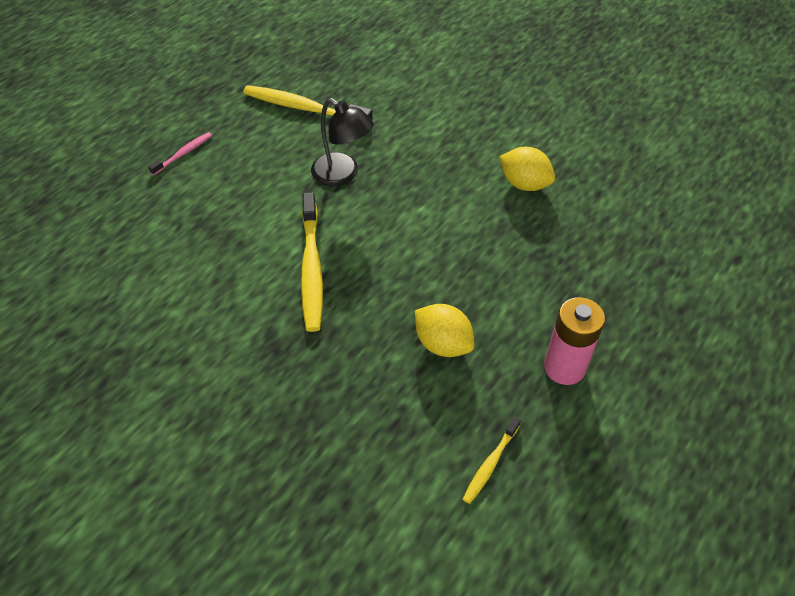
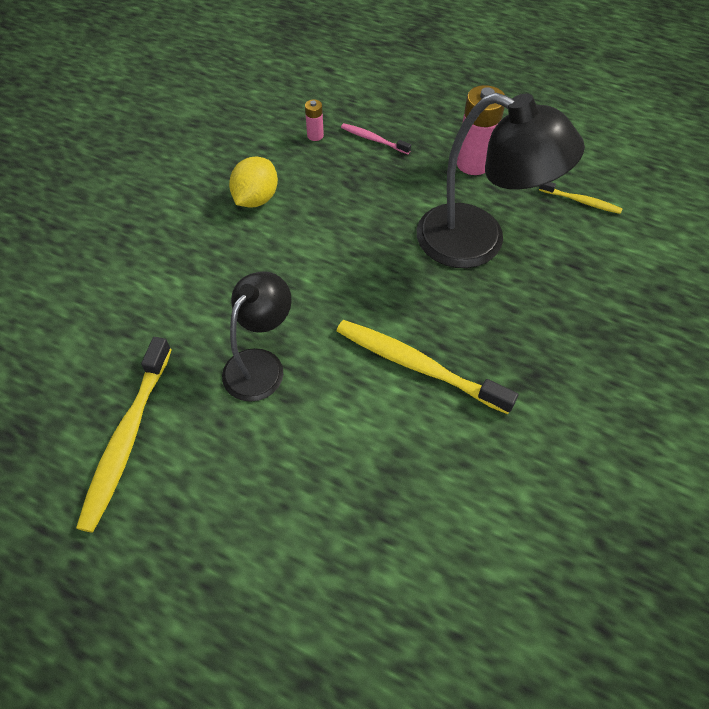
camera: 100 degrees left, 5 degrees up
pink toothbrush [148,132,212,175] -> pink toothbrush moved to [341,123,411,154]
yellow toothbrush [301,192,323,332] -> yellow toothbrush turned 135 degrees counterclockwise [337,320,518,414]
yellow lemon [415,304,475,357] -> black lamp [417,93,585,268]
none -> pink battery [305,99,324,141]

